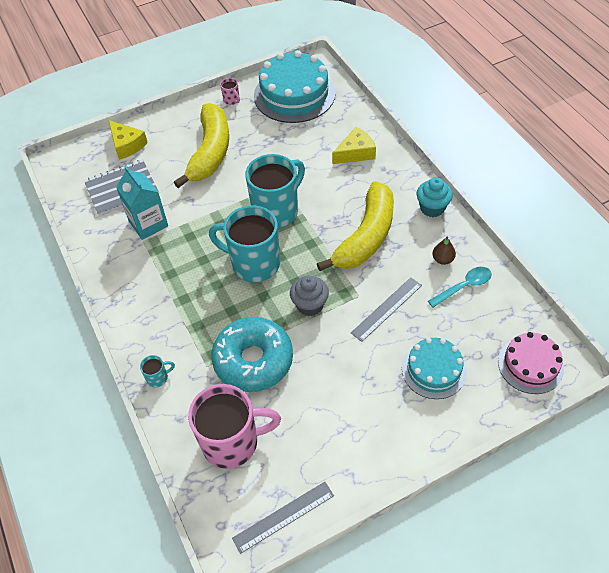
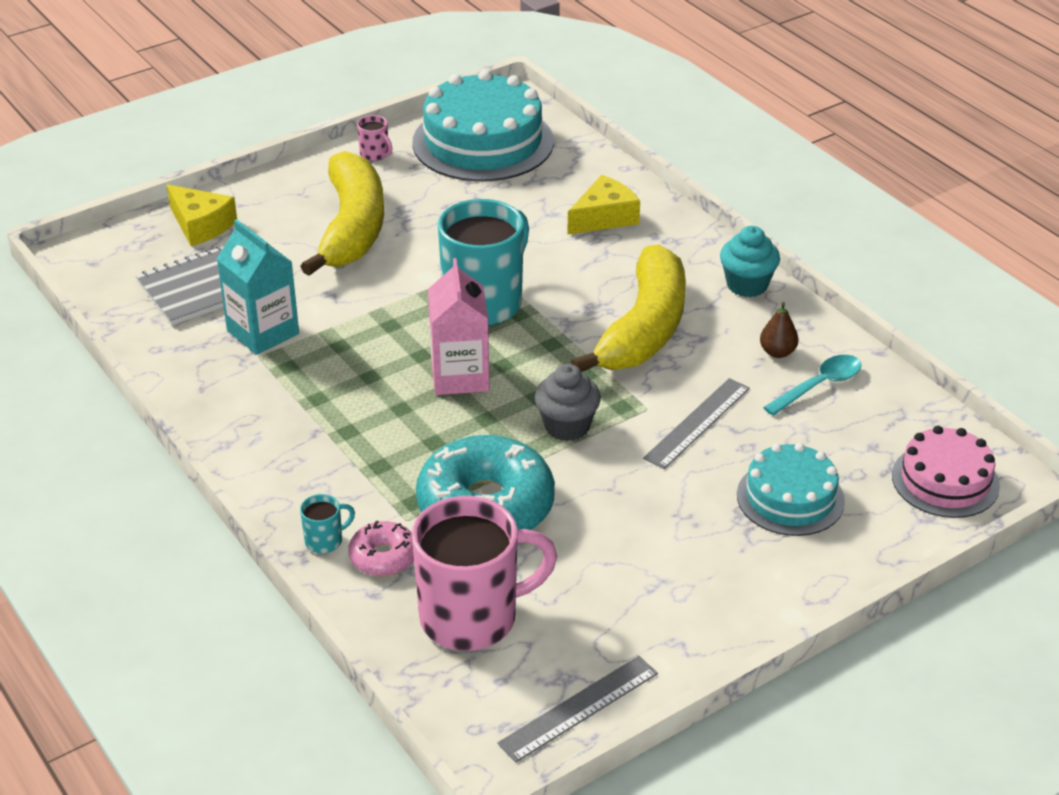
camera: 10 degrees left, 15 degrees down
turquoise mug [209,205,280,282] -> pink carton [428,258,490,395]
none -> pink donut [349,521,414,576]

